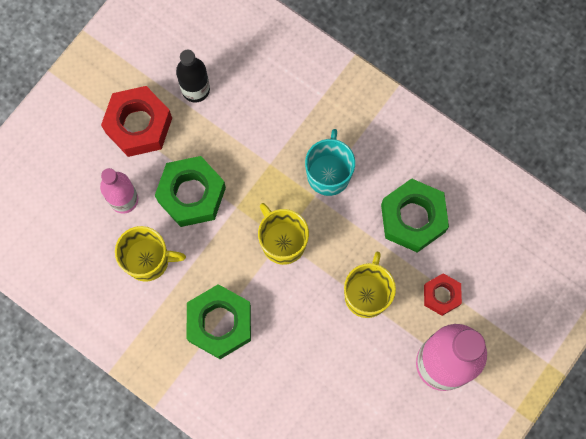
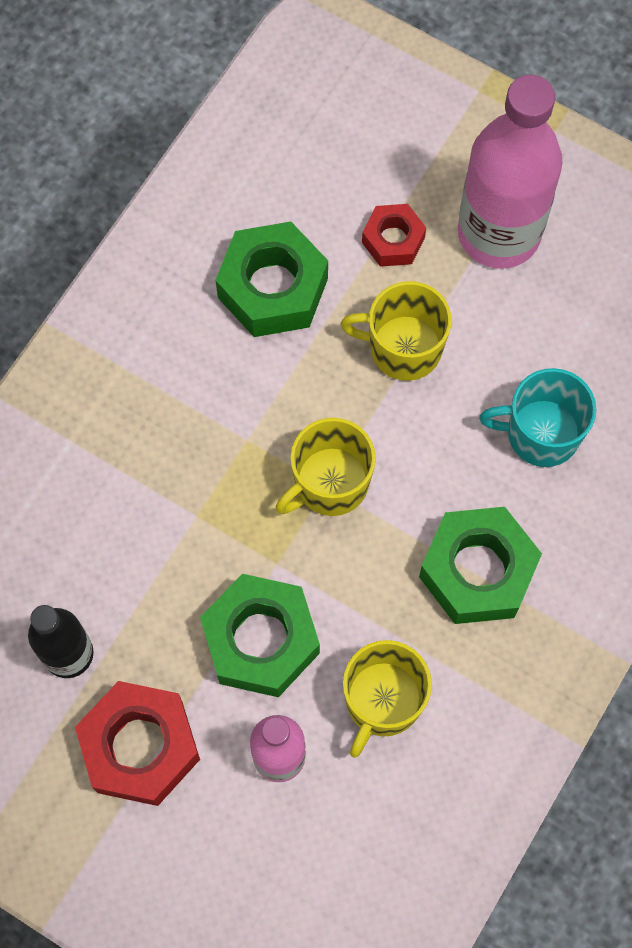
camera: 95 degrees left, 5 degrees down
yellow mug [115,226,186,282] -> yellow mug turned 150 degrees counterclockwise [343,640,432,758]
turquoise mug [305,129,355,196] -> turquoise mug moved to [479,368,596,467]

